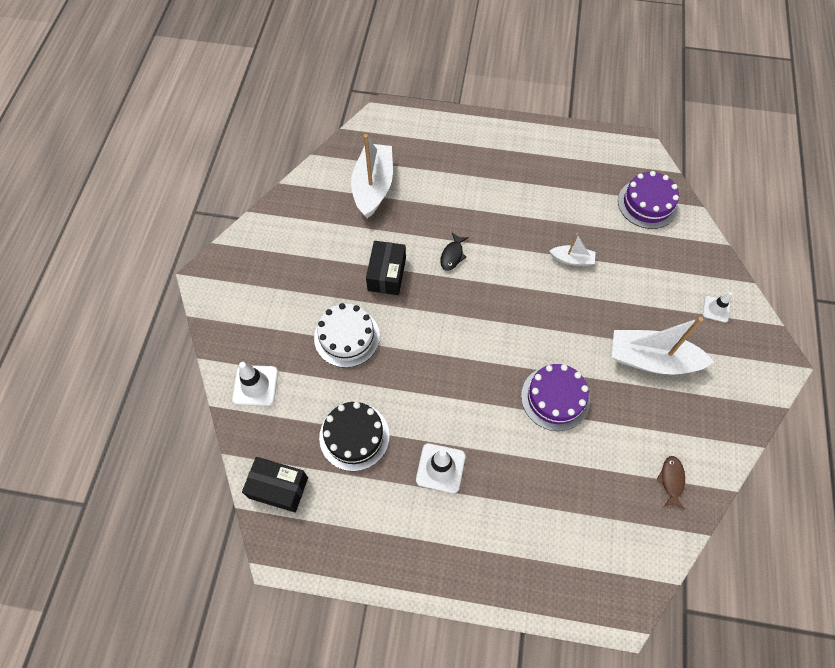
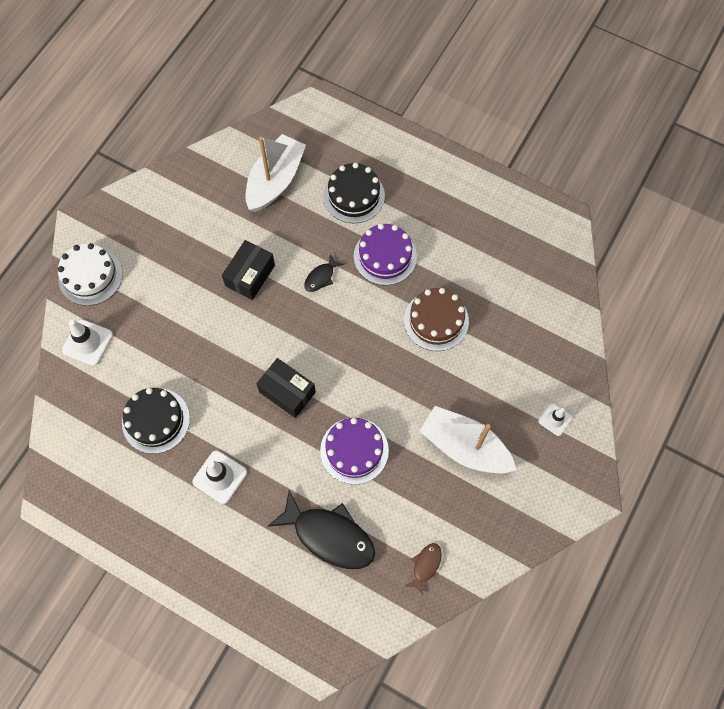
camera: 20 degrees right, 5 degrees up
black box [242,457,308,512] -> black box moved to [256,358,316,418]
white cake [314,303,380,368] -> white cake moved to [58,243,123,306]
white boat [549,233,596,266] -> brown cake [404,288,469,351]
purple cake [618,171,679,229] -> purple cake moved to [354,224,417,285]
none -> black fish [268,490,375,569]
none -> black cake [323,163,385,223]

